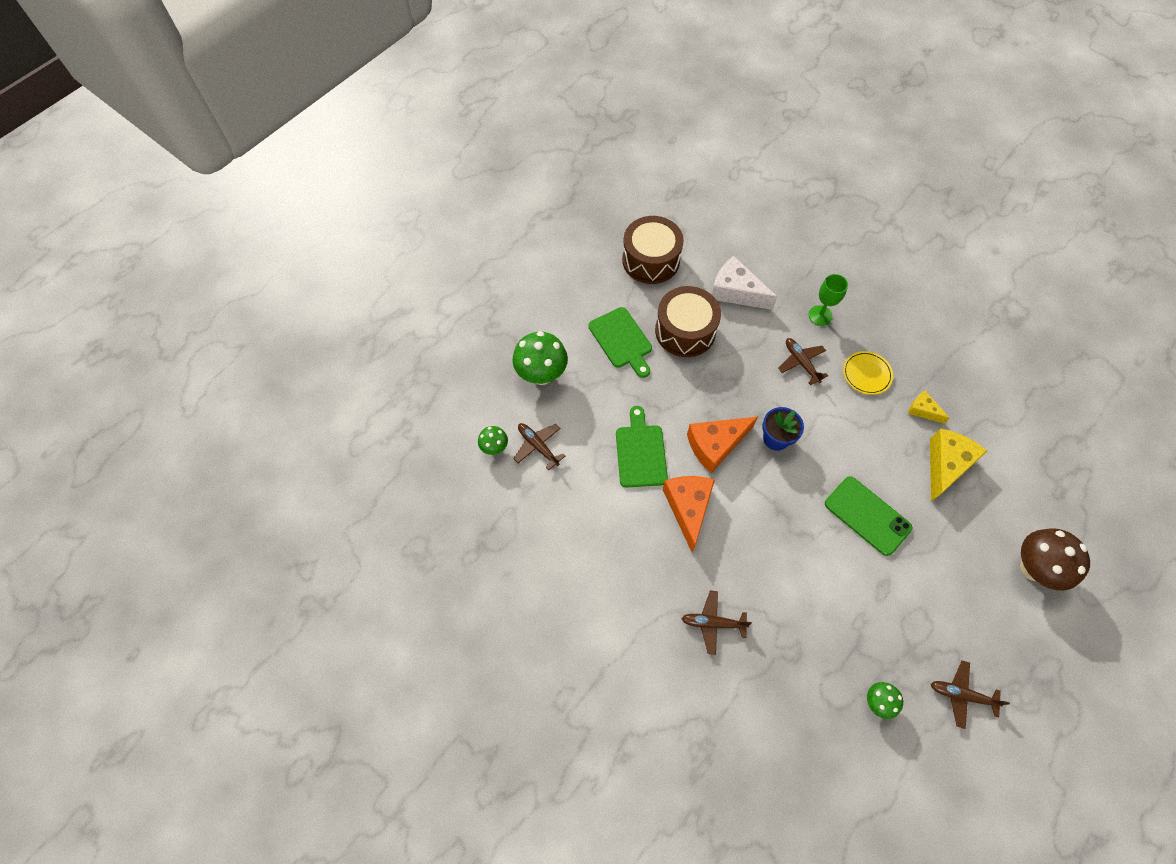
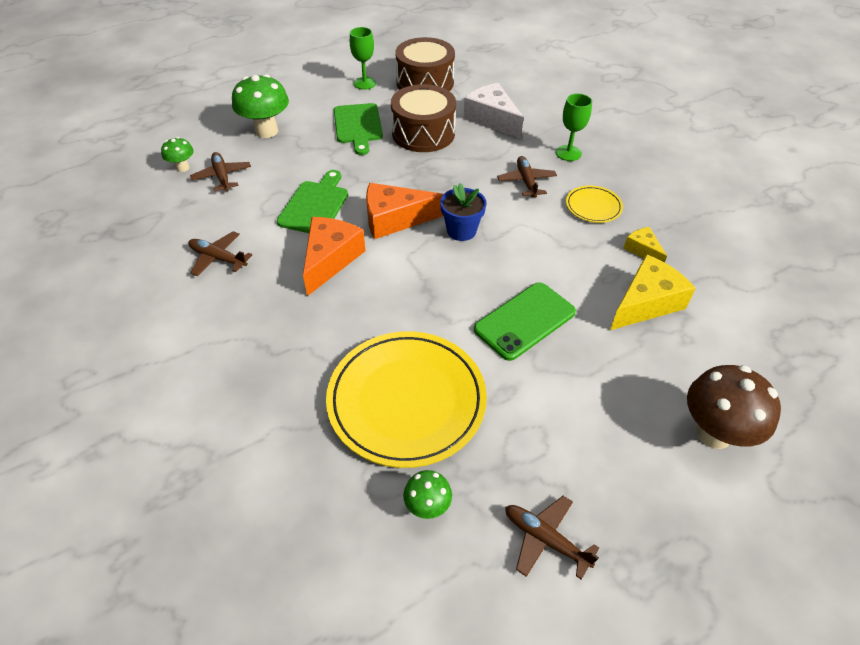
camera: 20 degrees right, 15 degrees down
brown plane [681,591,752,655] -> brown plane moved to [188,231,252,276]
green phone [825,476,912,556] -> green phone turned 75 degrees clockwise [474,282,576,361]
none -> yellow plate [326,331,487,468]
none -> green goblet [350,27,376,90]

